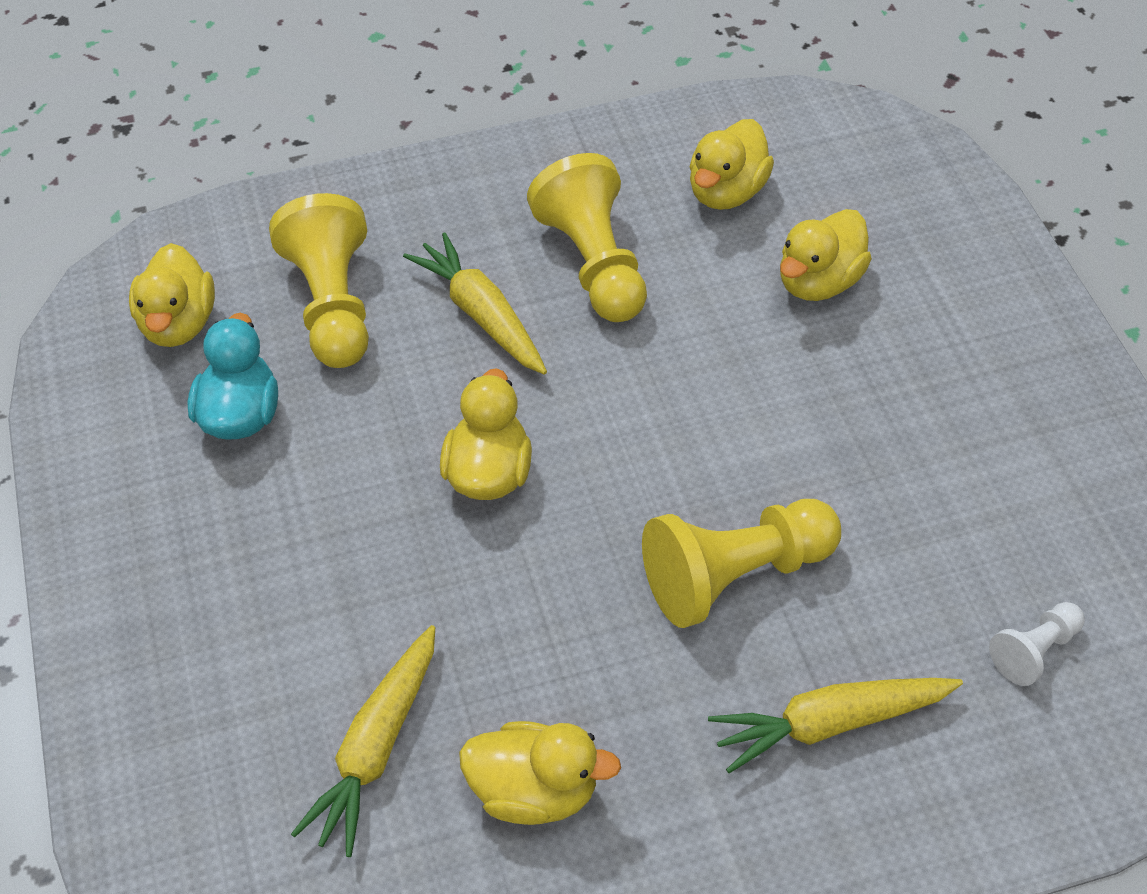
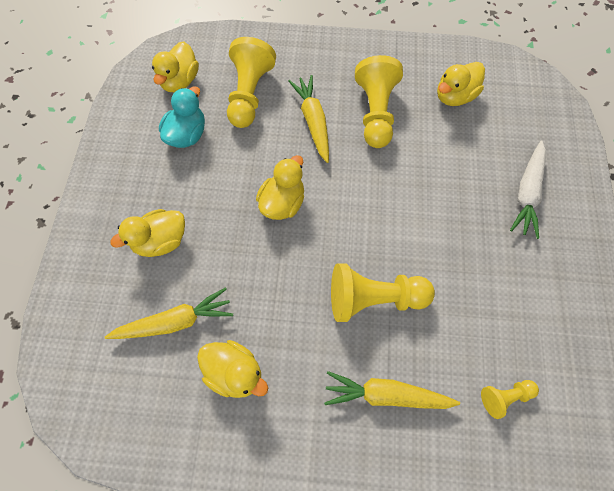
camera: 20 degrees right, 15 degrees up
yellow carrot [291,625,435,857] -> yellow carrot turned 150 degrees counterclockwise [105,287,233,339]
yellow duck [780,209,872,301] -> yellow duck moved to [110,209,185,257]
white pawn [989,602,1084,686] -> yellow pawn [481,380,539,419]
none -> white carrot [510,140,546,239]

